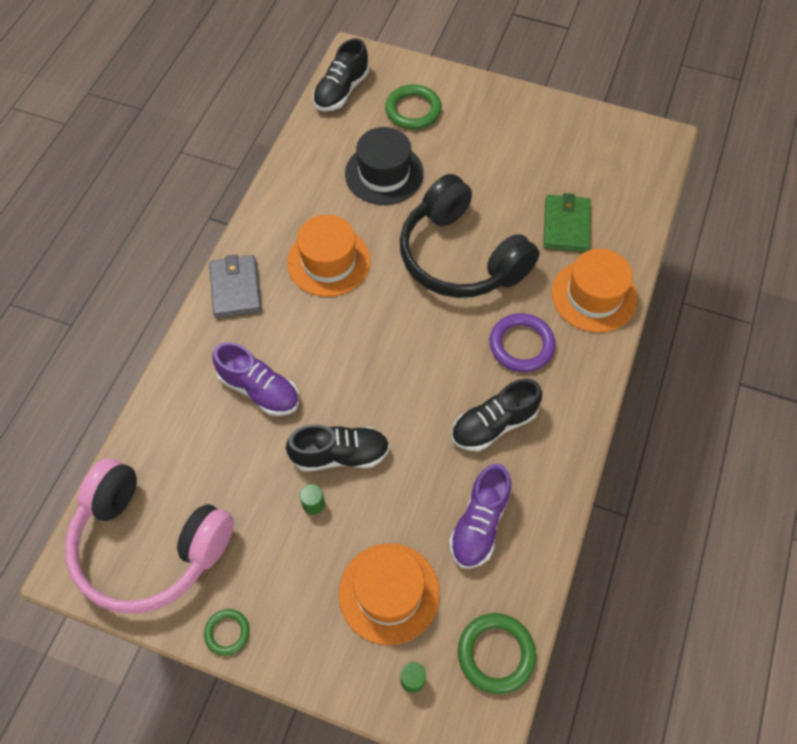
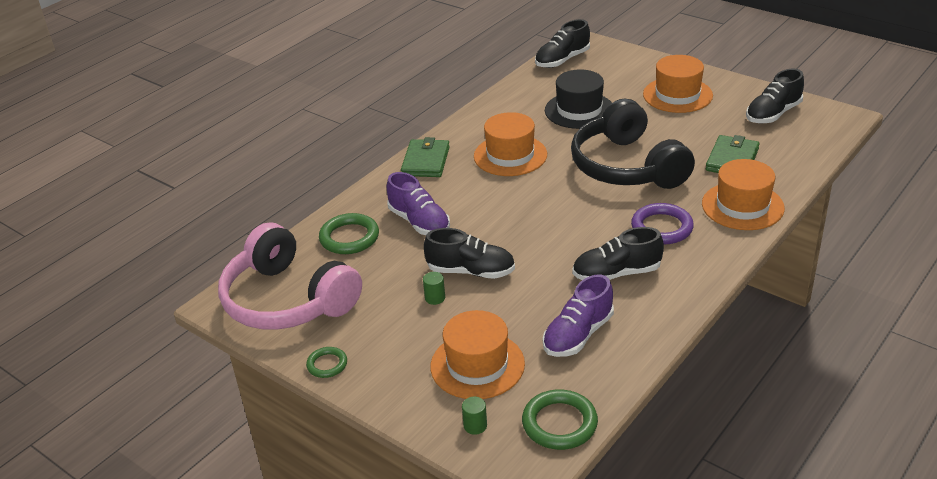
camera: 20 degrees right, 25 degrees down
grey wallet [209,254,262,318] -> green wallet [401,137,450,177]
green ring [385,84,442,130] -> green ring moved to [319,213,379,254]
none -> orange hat [643,55,713,113]
none -> black shoe [746,69,804,123]

